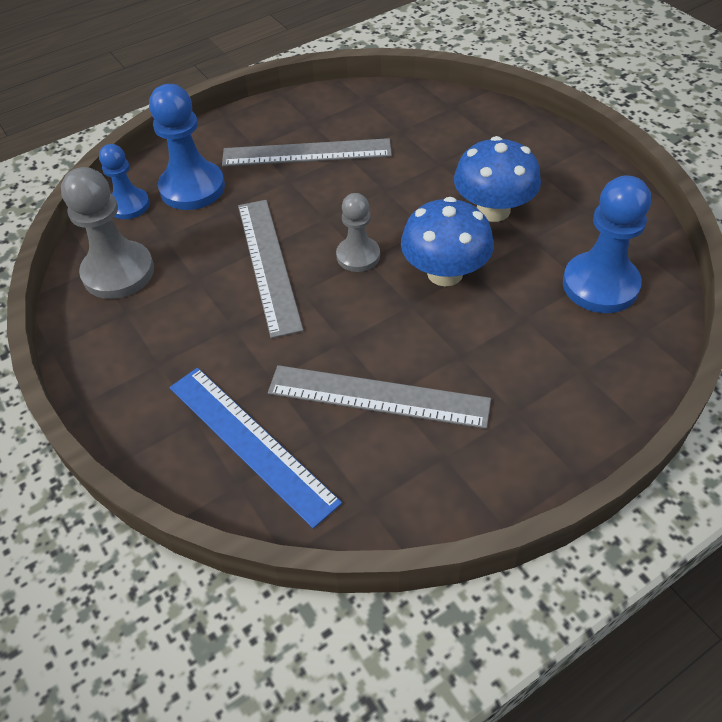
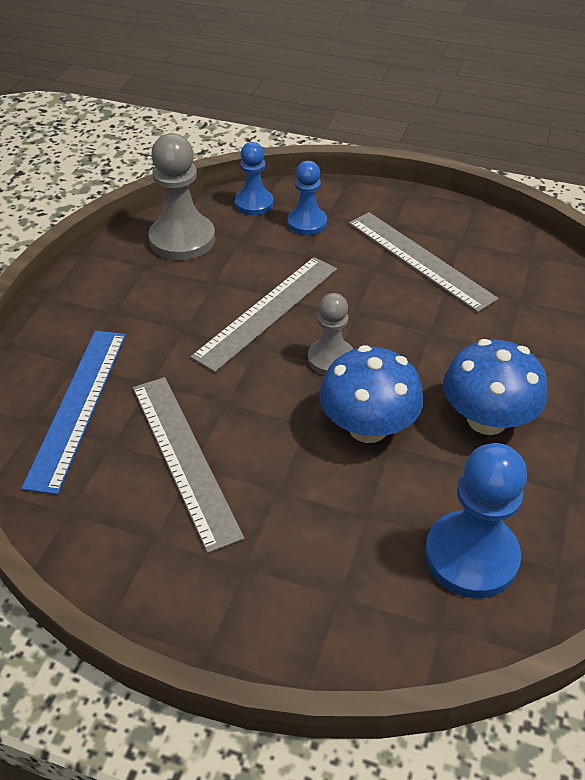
camera: 50 degrees right, 5 degrees down
blue pawn [149,84,225,210] -> blue pawn [288,161,327,235], size x0.62

